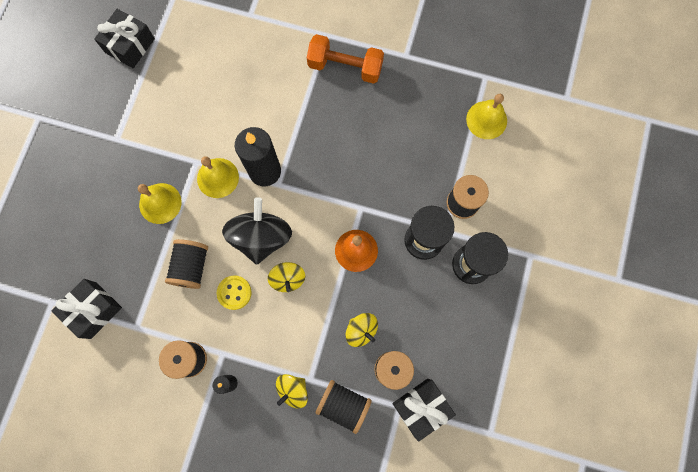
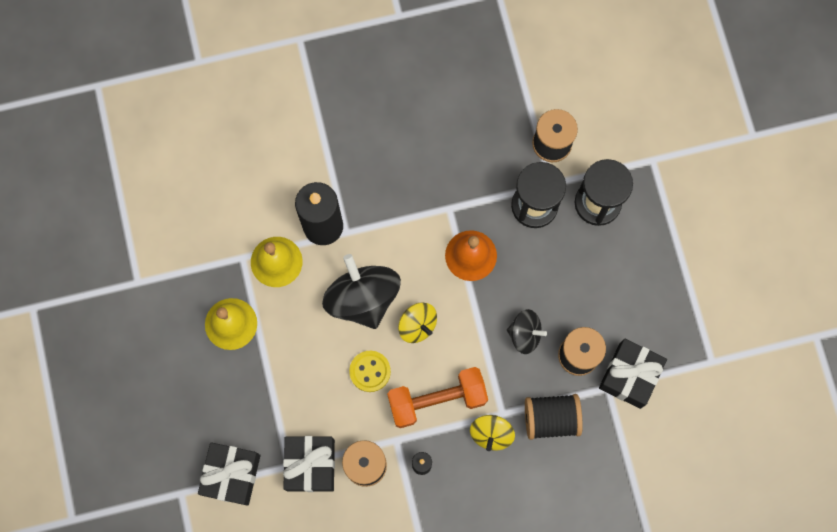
camera: 30 degrees left, 0 degrees up
black gift [94,9,155,68] -> black gift moved to [283,436,335,492]
black spool [165,239,208,289] -> none
orange dumbbell [307,34,384,84] -> orange dumbbell moved to [387,367,488,428]
yellow spinning top [346,313,378,347] -> black spinning top [507,309,547,354]
yellow bell [466,94,507,139] -> none

